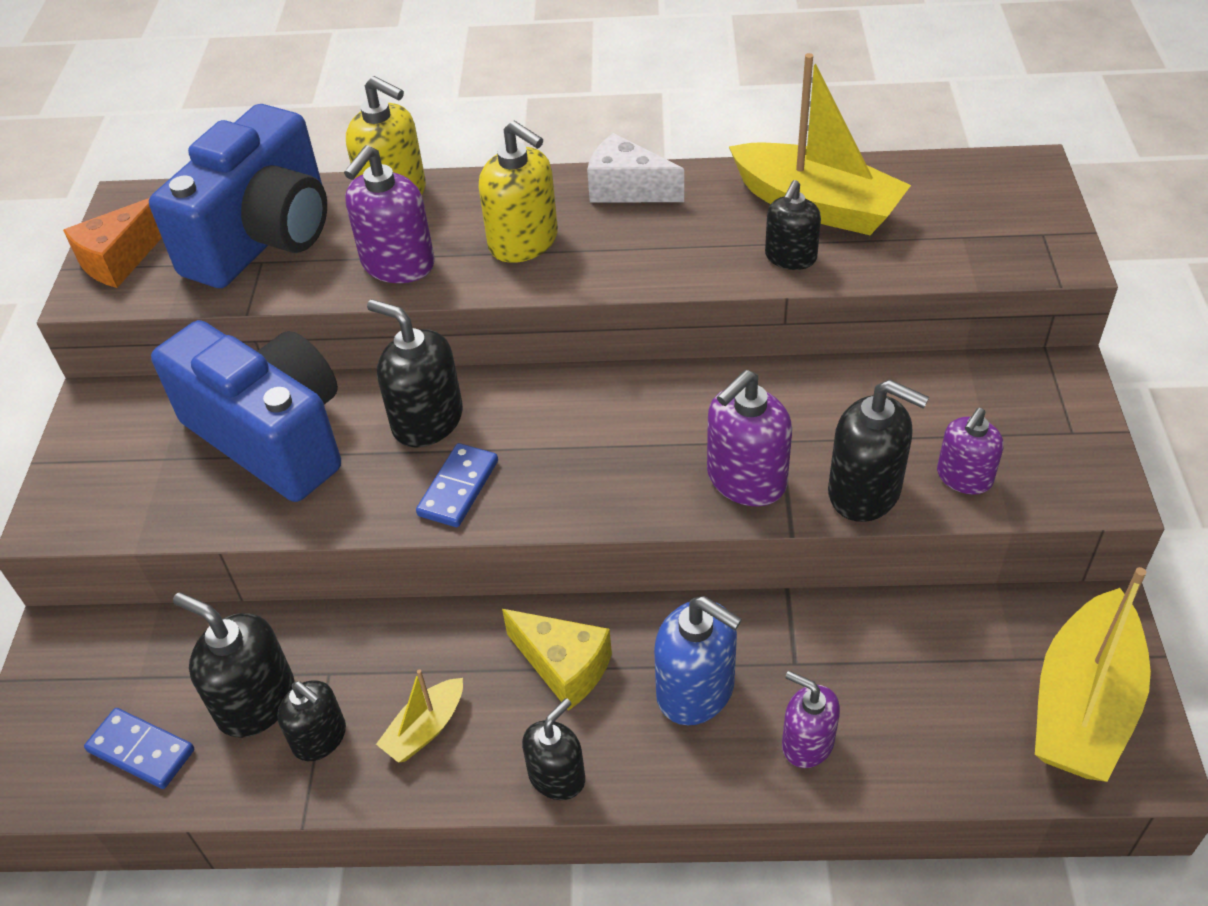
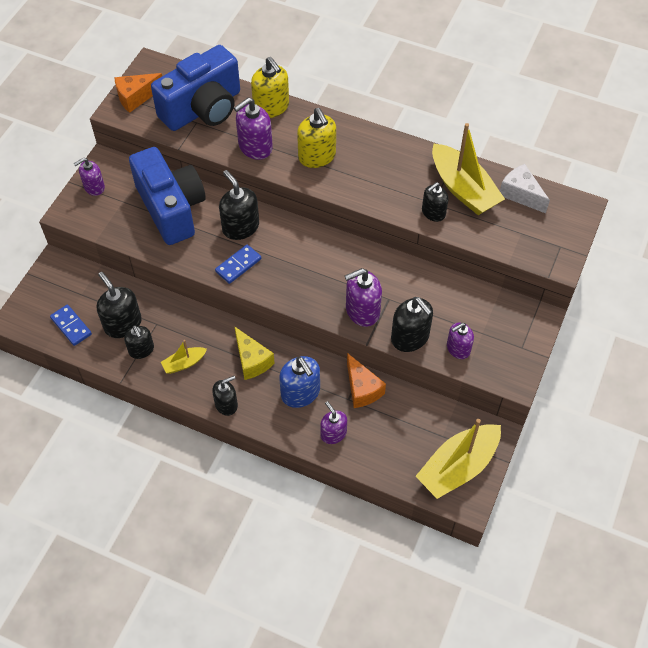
camera: 20 degrees right, 10 degrees up
white cheese [587,133,684,203] -> white cheese moved to [500,164,550,213]
none -> purple soap dispenser [74,158,105,196]
none -> orange cheese [347,353,386,408]

